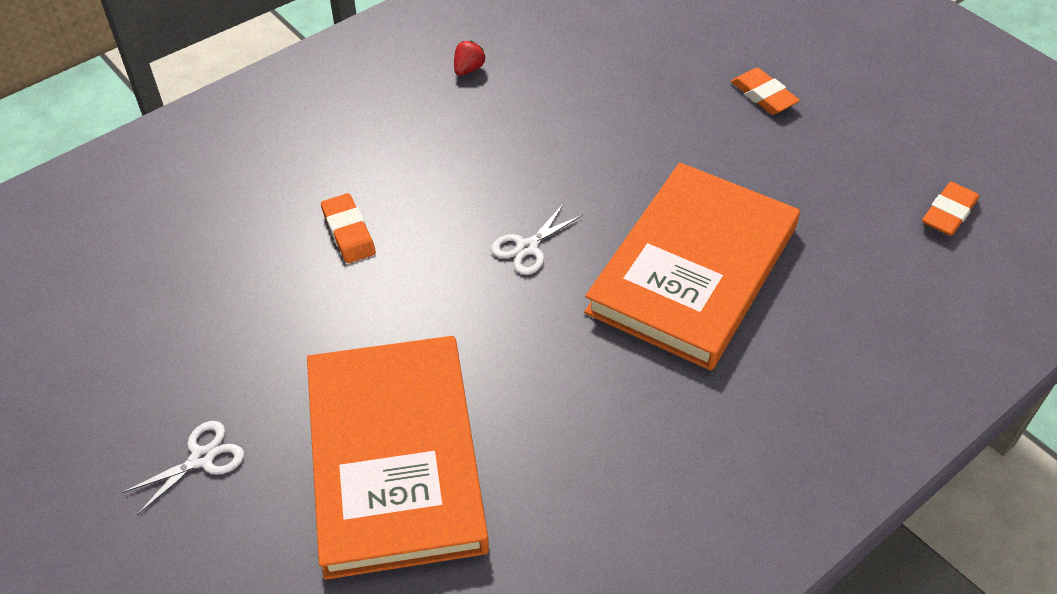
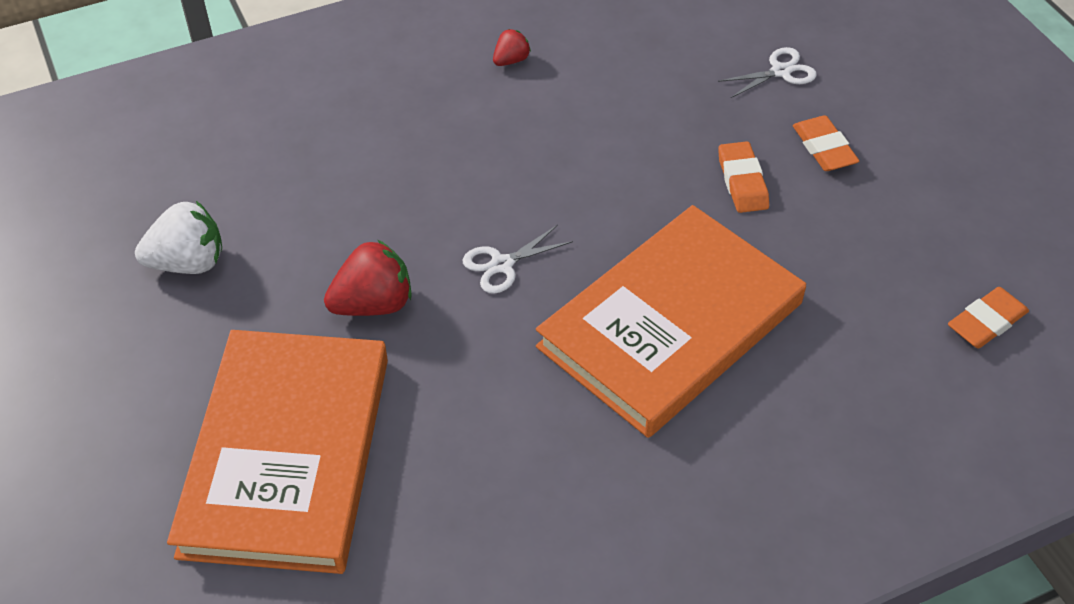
camera: 15 degrees right, 0 degrees up
white scissors [122,421,244,515] -> white scissors moved to [718,47,817,98]
orange eraser [321,193,376,263] -> orange eraser moved to [718,141,769,213]
none -> white strawberry [135,201,222,274]
none -> red strawberry [324,240,412,316]

